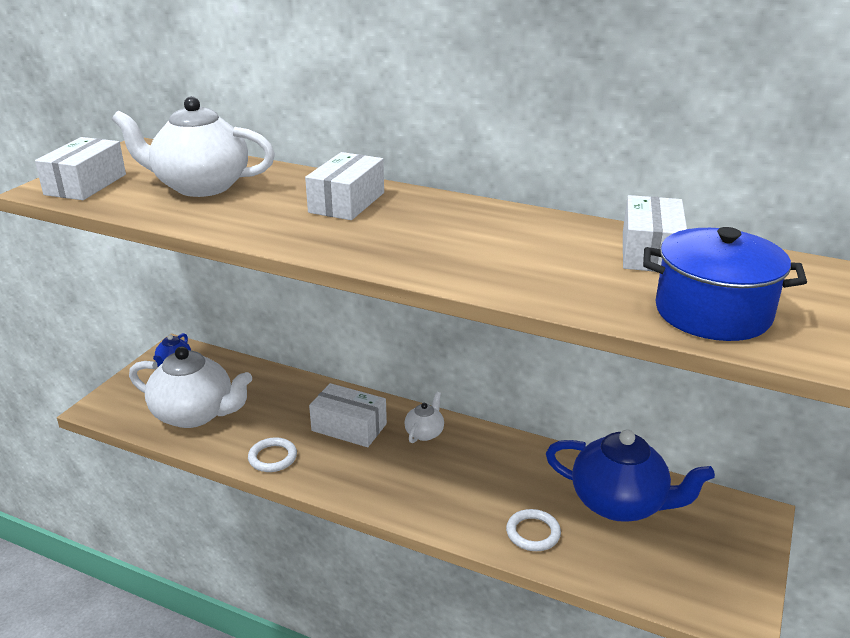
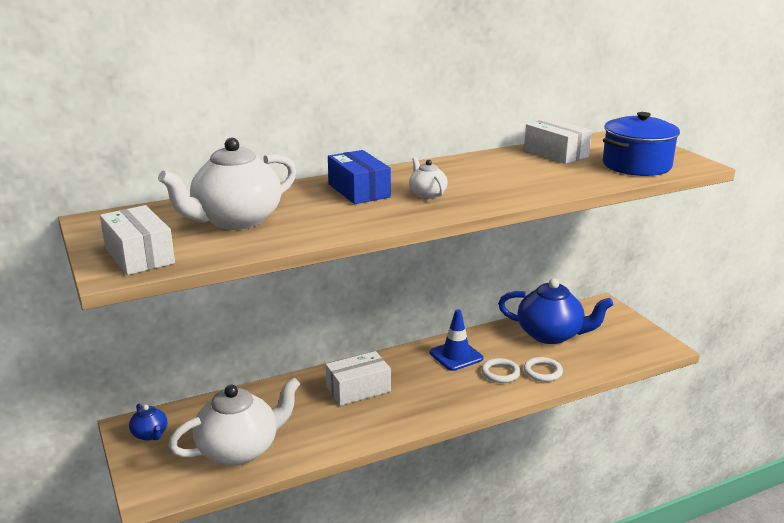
camera: 50 degrees left, 5 degrees down
white ring [248,437,297,472] -> white ring moved to [481,358,521,383]
white box [305,152,384,220] -> blue box [328,150,391,204]
white teapot [404,392,444,443] -> white teapot moved to [409,157,448,199]
blue teapot [546,429,715,522] -> blue teapot turned 45 degrees clockwise [498,278,613,344]
none -> blue traffic cone [429,309,483,371]

